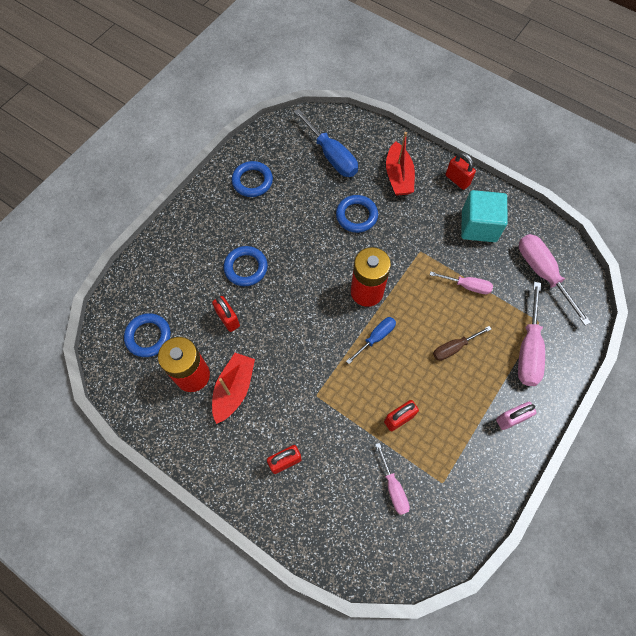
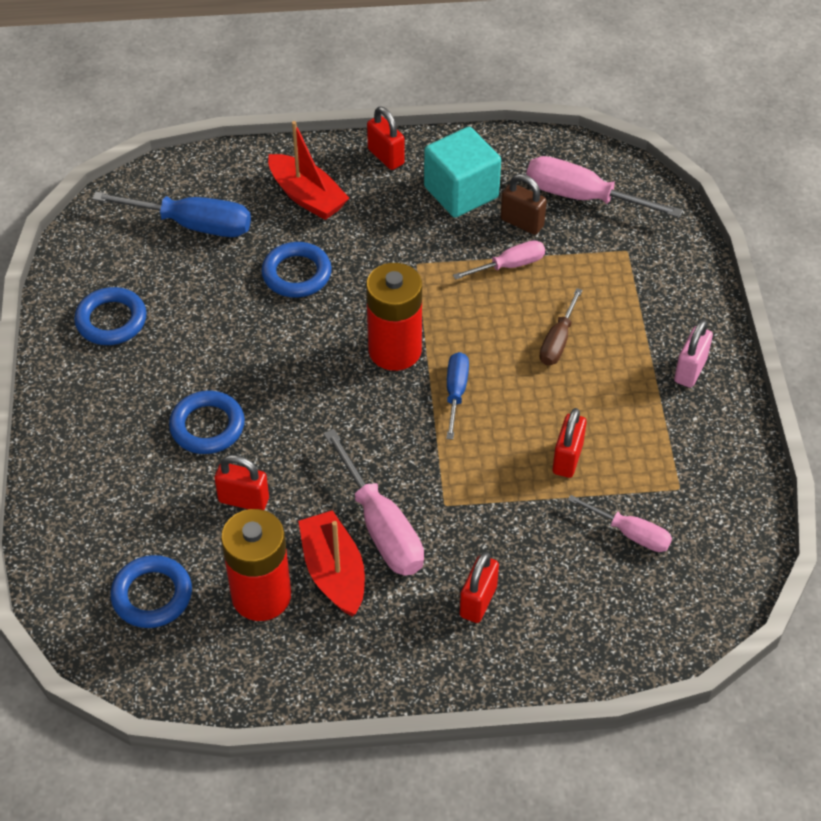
camera: 40 degrees left, 15 degrees down
red padlock [446,152,476,190] -> red padlock turned 45 degrees clockwise [367,106,405,170]
pink screwdriver [518,282,545,386] -> pink screwdriver moved to [324,429,424,576]
none -> brown padlock [501,174,547,235]

